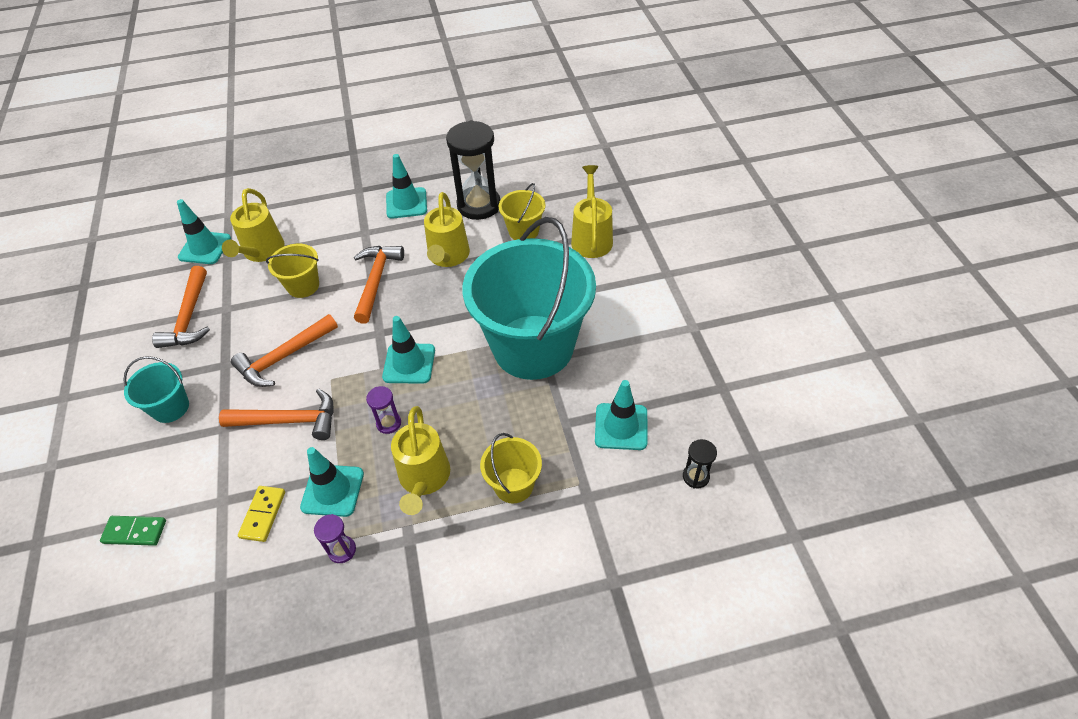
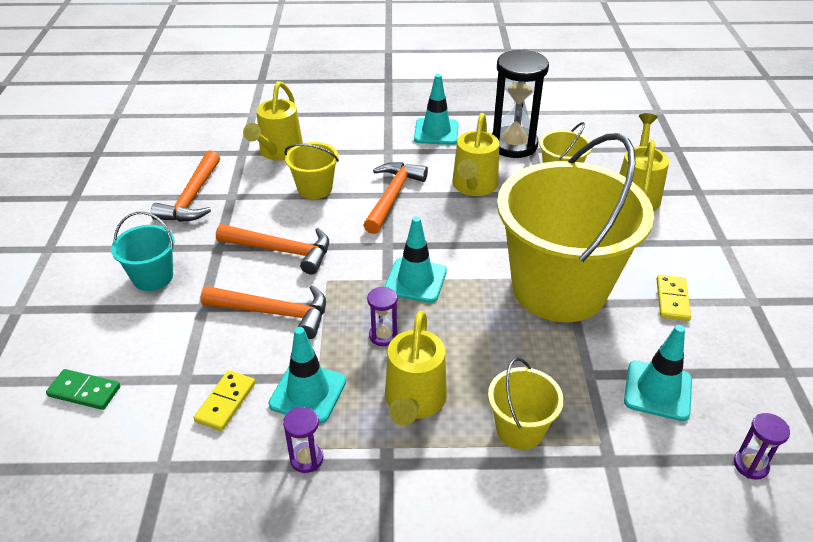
camera: 10 degrees right, 10 degrees down
turquoise traffic cone [177,199,231,264] -> none
orange hammer [231,314,338,387] -> orange hammer turned 135 degrees counterclockwise [216,224,329,275]
turquoise bucket [462,217,596,380] -> yellow bucket [497,133,654,322]
black hourglass [683,439,717,489] -> purple hourglass [734,413,790,480]
none -> yellow domino [657,275,691,321]

